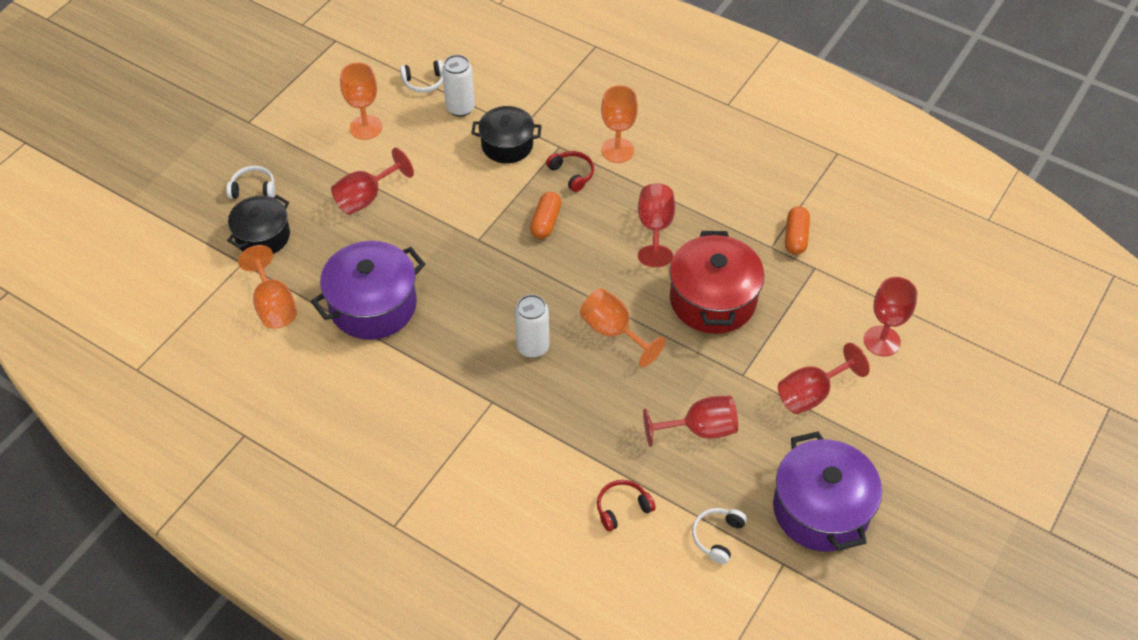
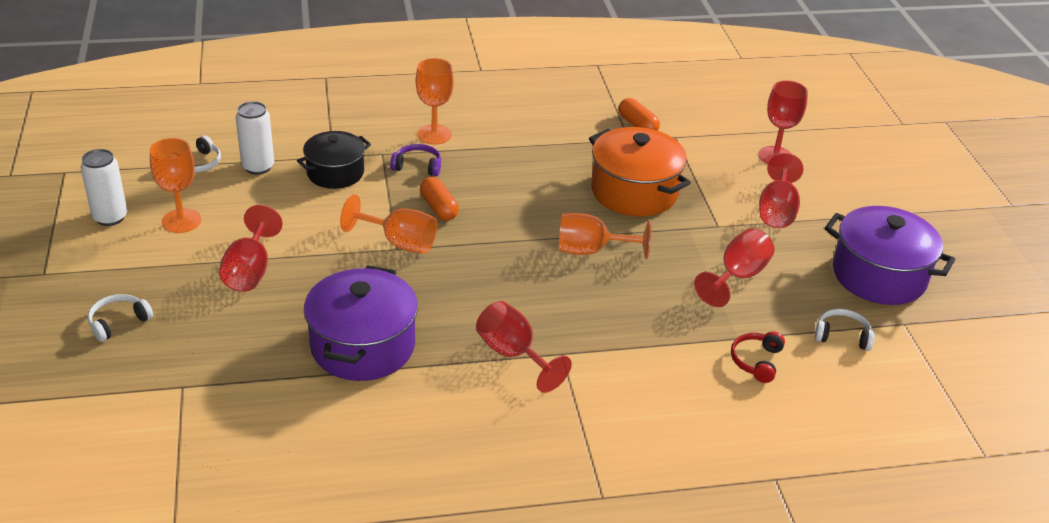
camera: 45 degrees left, 15 degrees down
black pot [227,195,290,254] -> none
orange goblet [238,245,297,329] -> orange goblet moved to [340,194,437,254]
white can [514,294,549,358] -> white can moved to [81,149,127,226]
red headphones [546,151,594,192] -> purple headphones [390,144,441,176]
red goblet [638,183,675,267] -> red goblet moved to [476,301,572,393]
red pot [670,231,764,334] -> orange pot [589,127,691,217]
white headphones [692,508,747,564] -> white headphones turned 120 degrees clockwise [815,309,875,351]

